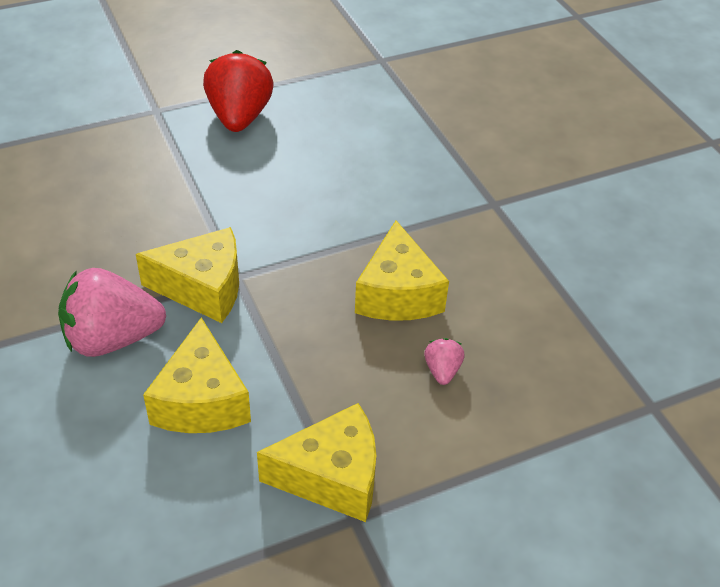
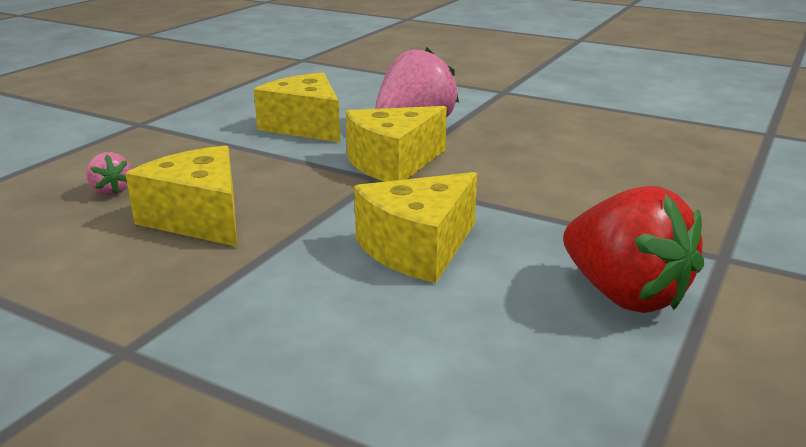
camera: 145 degrees right, 20 degrees down
yellow cheese [257,403,376,522] -> yellow cheese moved to [354,172,477,283]

